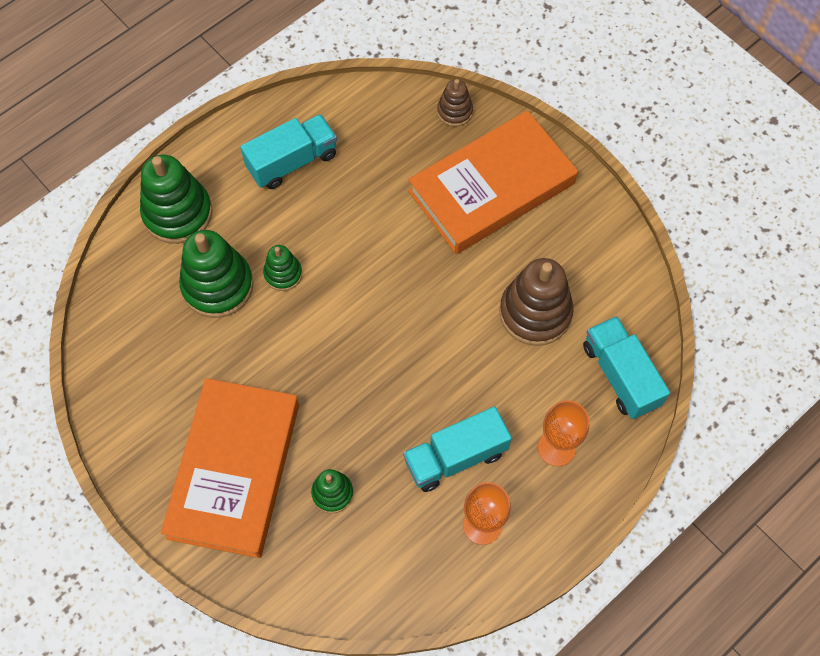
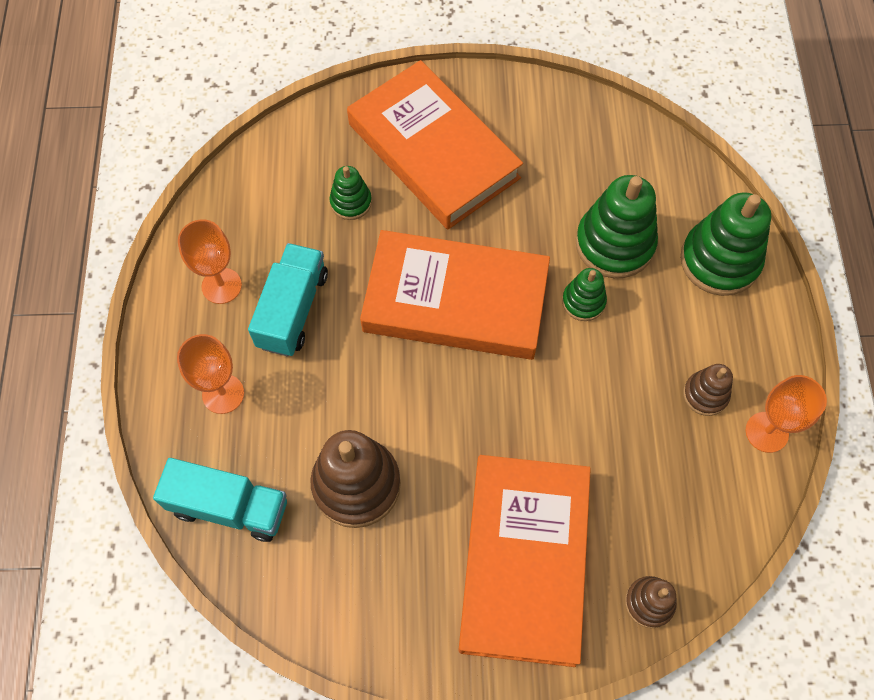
camera: 130 degrees right, 0 degrees up
turquoise truck [240,114,337,189] -> brown stacking toy [683,364,733,416]
none -> orange book [360,230,550,360]
none -> orange goblet [746,375,827,453]

